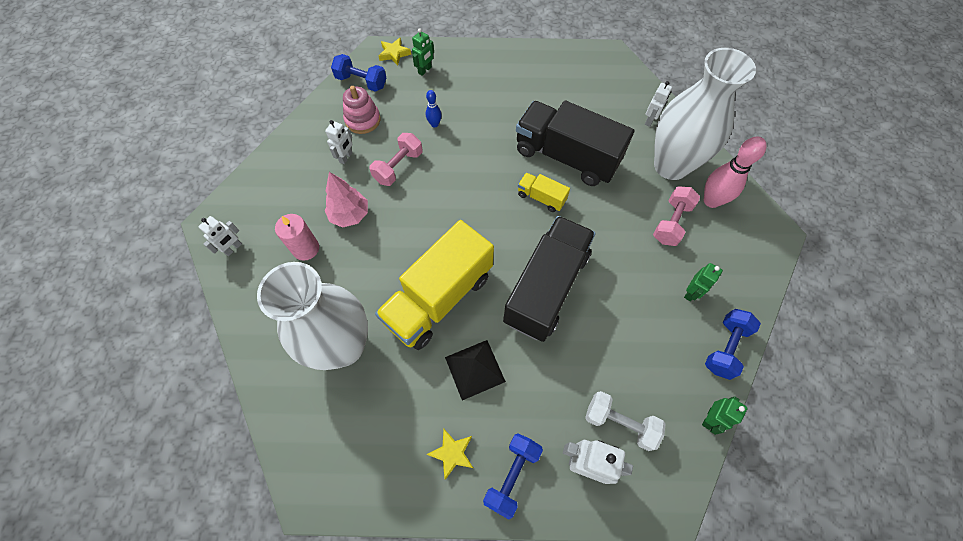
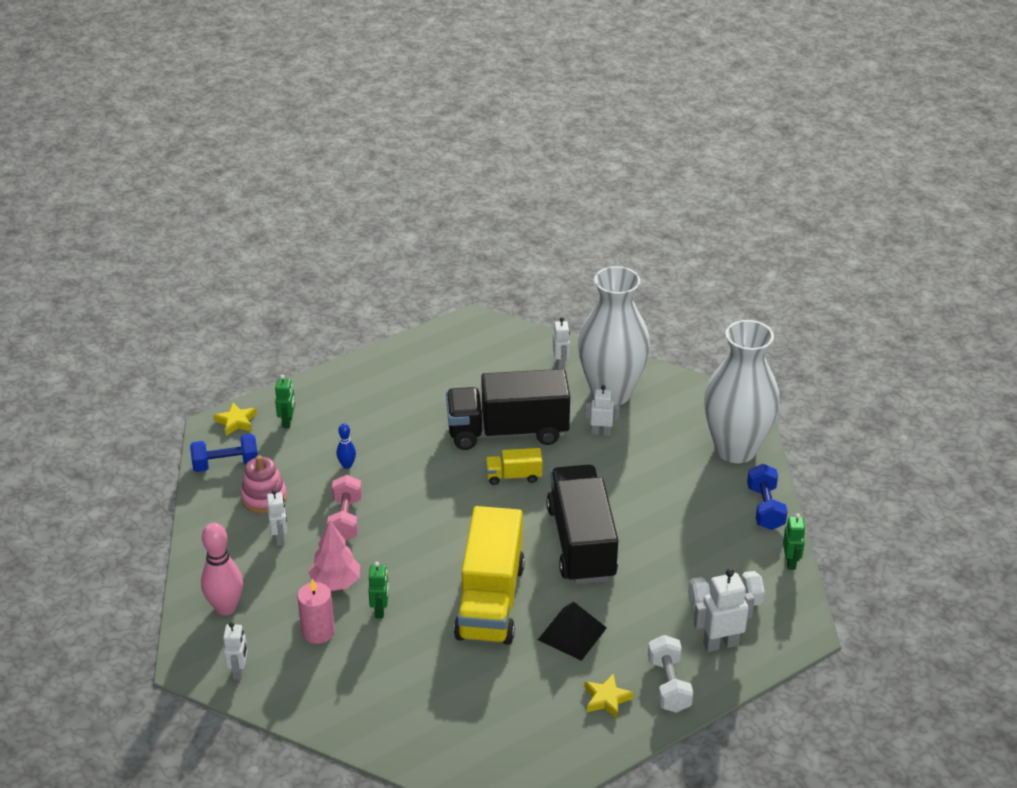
camera: 35 degrees left, 25 degrees down
white vase [257,262,368,370] -> white vase moved to [704,320,780,463]
blue dumbbell [483,433,543,520] -> white dumbbell [648,635,693,713]
pink dumbbell [653,186,700,246] -> none
green robot [684,263,723,301] -> green robot moved to [368,562,389,618]
pink bowling pin [704,136,767,208] -> pink bowling pin moved to [201,523,243,615]
none -> white robot [585,385,620,436]

